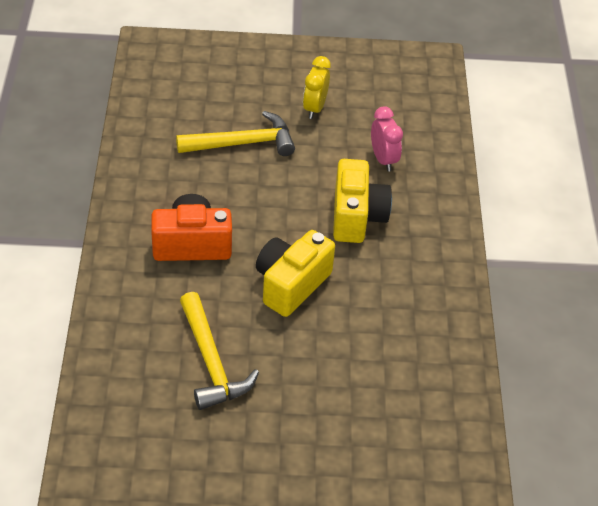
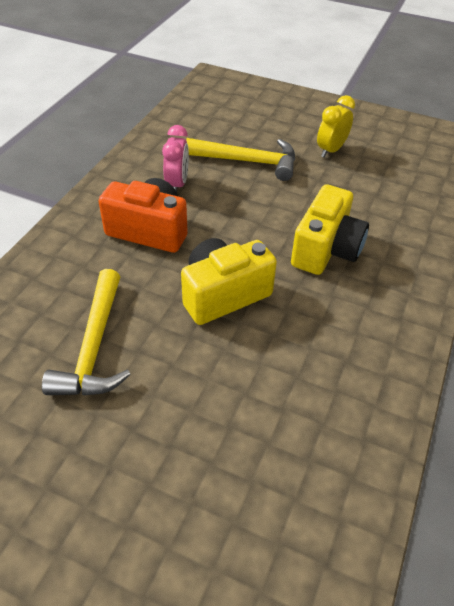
camera: 25 degrees right, 0 degrees up
pink clock [371,106,403,172] -> pink clock moved to [162,125,189,192]

